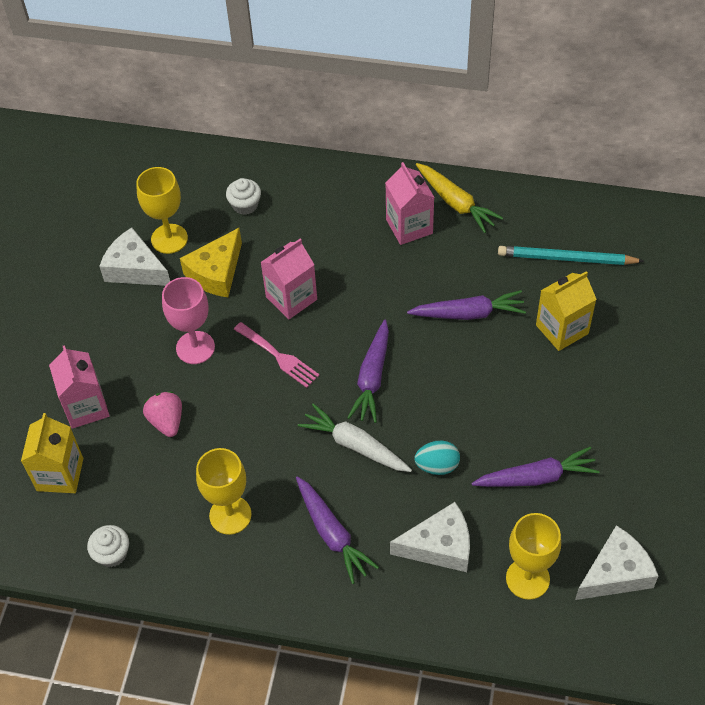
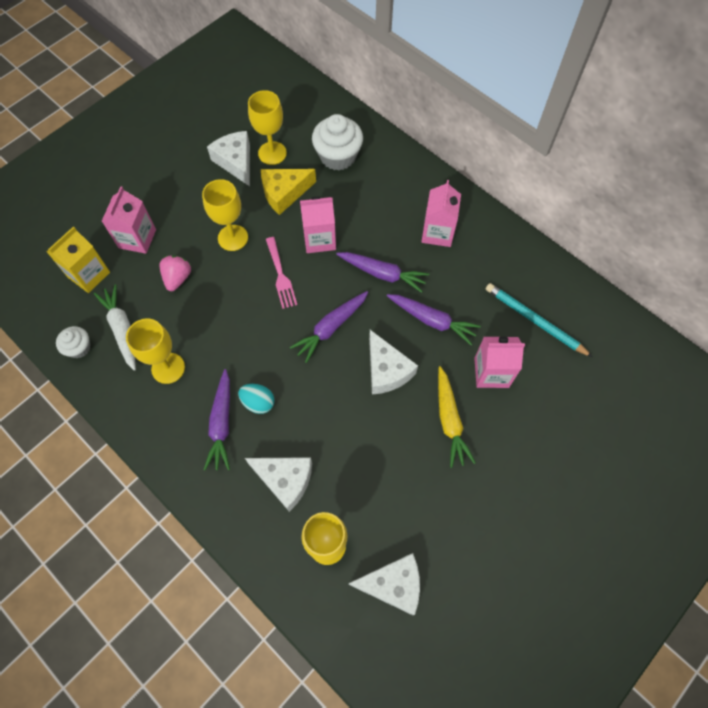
camera: 30 degrees right, 10 degrees up
pink goblet [162,277,215,364] -> yellow goblet [202,179,248,251]
white cupcake [226,178,261,215] -> white cupcake [312,114,363,171], size x1.80
white carrot [298,404,412,472] -> white carrot moved to [94,284,136,371]
turquoise egg [414,440,460,475] -> turquoise egg moved to [238,384,274,414]
yellow carrot [416,163,503,233] -> yellow carrot moved to [438,366,476,468]
purple carrot [471,447,600,487] -> purple carrot moved to [336,252,429,293]
yellow carton [536,271,597,351] -> pink carton [474,336,525,388]
none -> white cheese [369,330,418,394]

